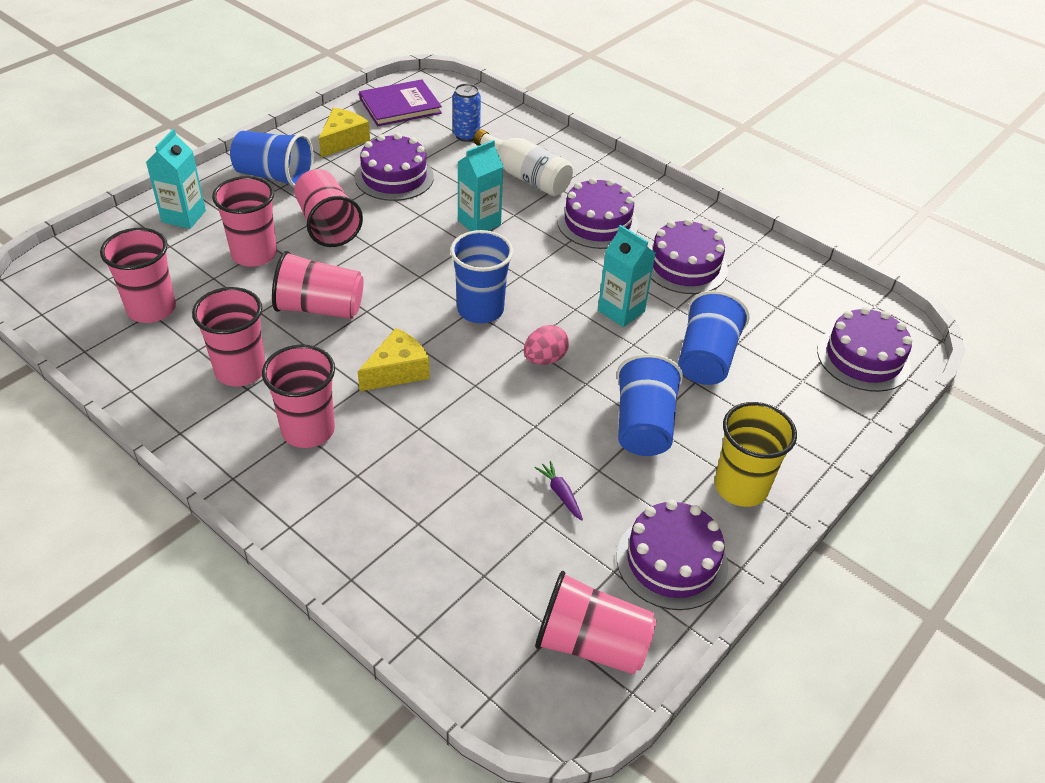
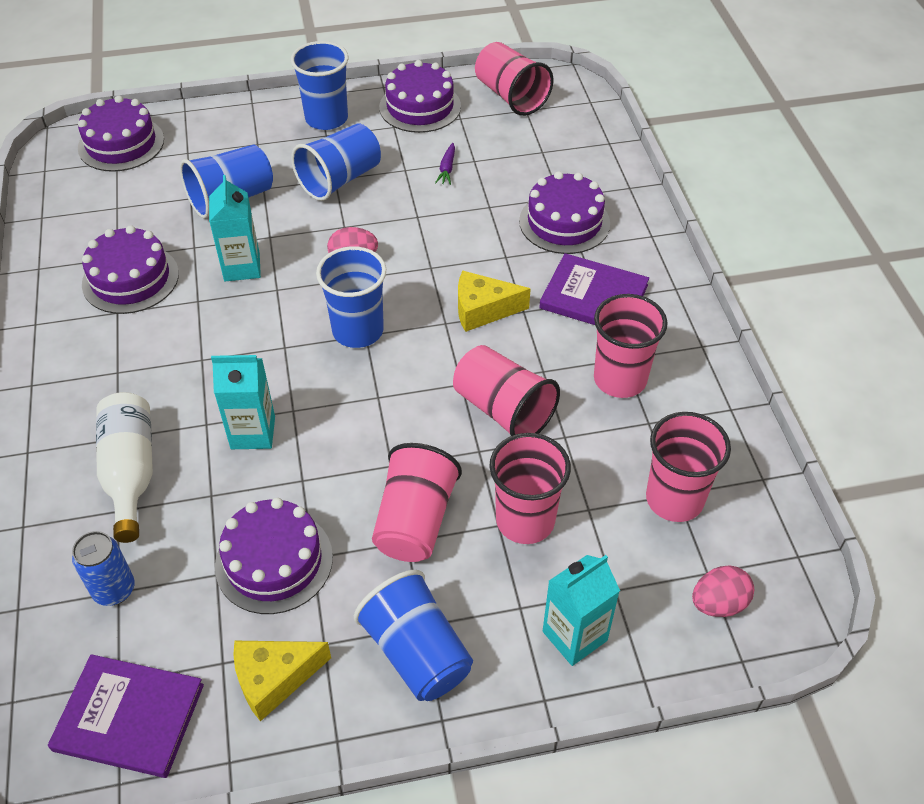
camera: 140 degrees left, 5 degrees up
pink cup [262,345,335,448] -> purple book [539,253,649,325]
purple cake [557,177,639,249] -> purple cake moved to [519,171,610,254]
yellow cup [715,402,797,507] -> blue cup [291,41,348,130]
none -> pink egg [692,566,754,617]

